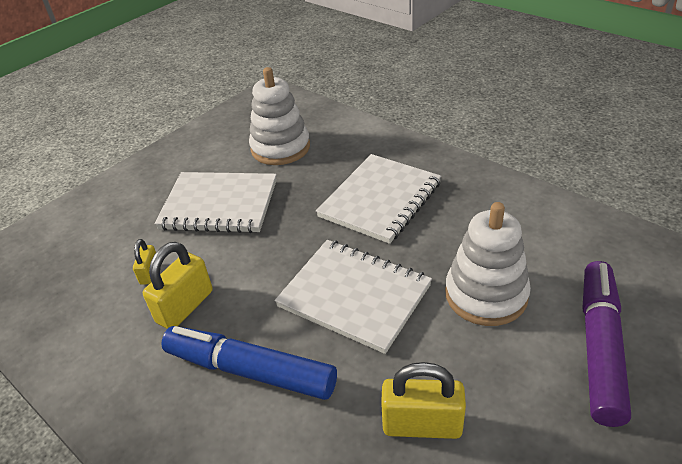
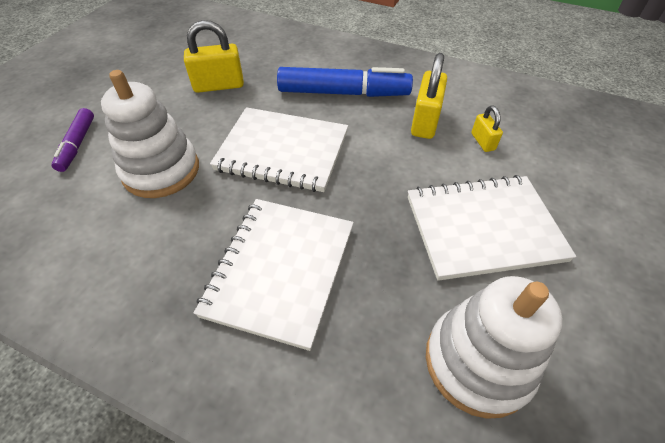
camera: 160 degrees right, 10 degrees up
purple marker [583,261,631,427] -> purple marker [52,108,94,172], size x0.55

